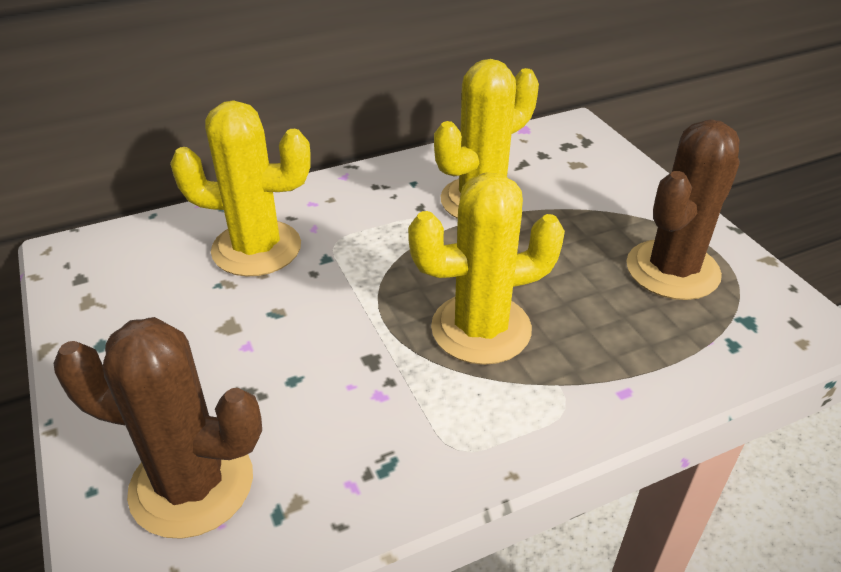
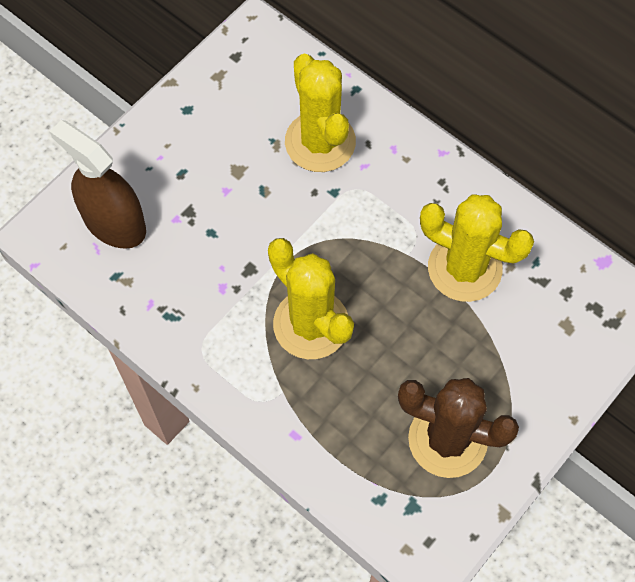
camera: 65 degrees right, 25 degrees up
brown cactus [54,317,262,539] -> brown spray bottle [49,120,146,249]

